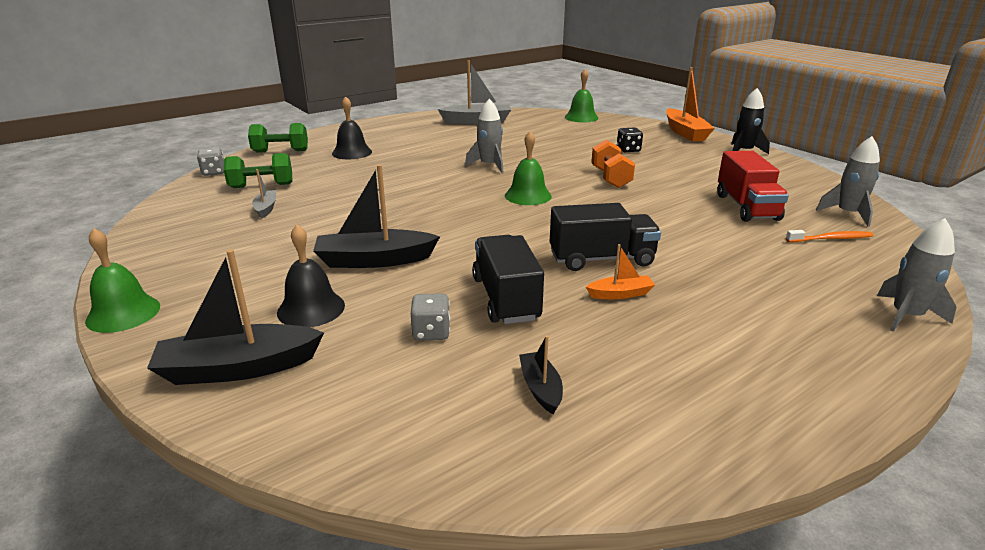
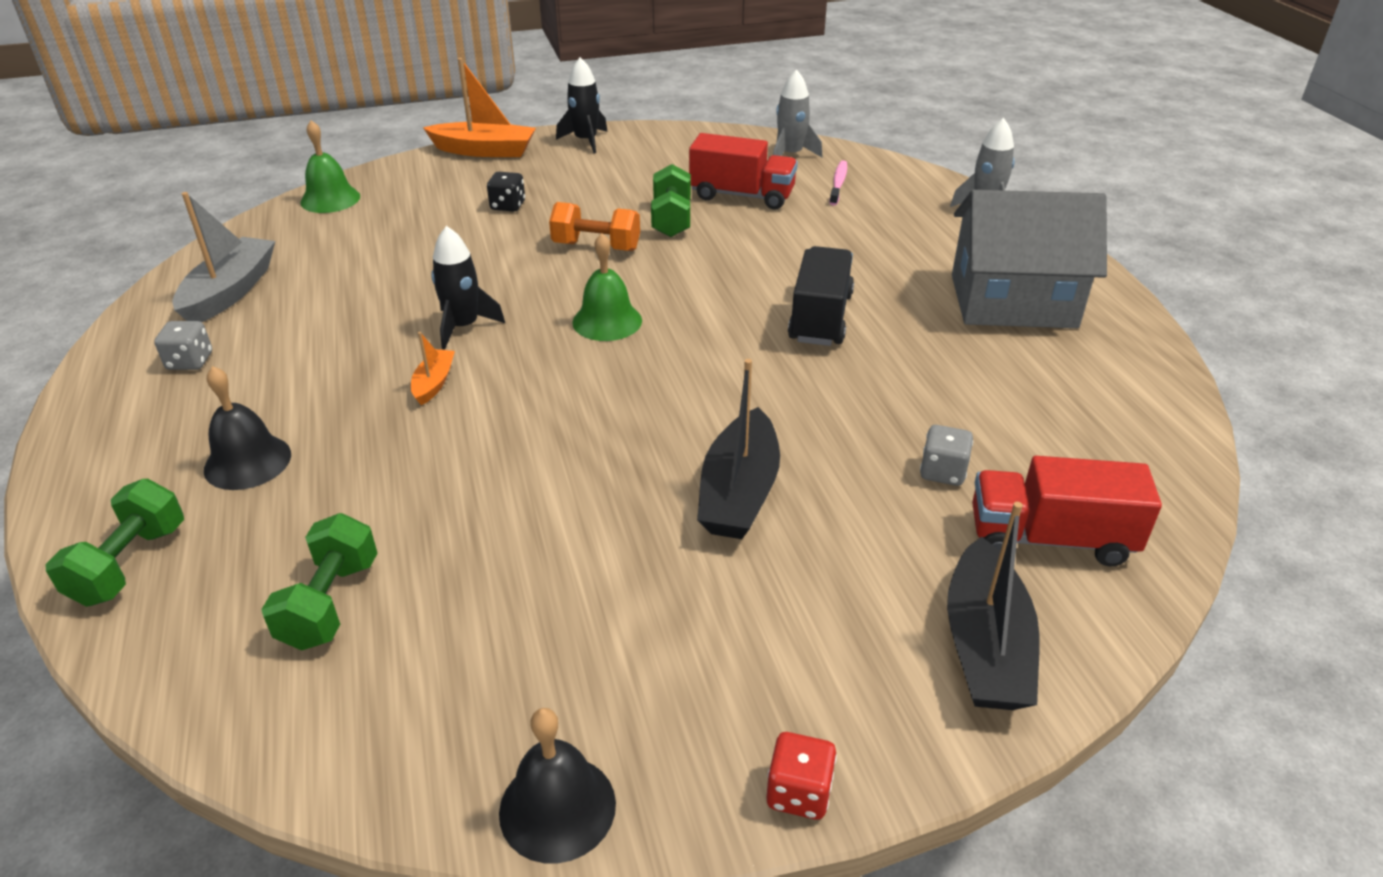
camera: 70 degrees left, 10 degrees up
green bell [85,228,160,333] -> red dice [766,732,837,820]
grey dice [197,148,224,176] -> grey dice moved to [154,321,212,370]
grey boat [252,169,276,218] -> none
black bell [277,224,345,327] -> black bell moved to [499,708,616,864]
grey rocket [465,99,504,173] -> black rocket [431,226,505,349]
black truck [472,235,544,324] -> none
black boat [519,335,563,414] -> none
orange boat [586,244,655,299] -> orange boat moved to [411,332,455,405]
orange toothbrush [786,230,873,242] -> pink toothbrush [829,160,847,206]
none -> green dumbbell [651,164,691,237]
none -> grey house [952,190,1107,328]
none -> red truck [972,456,1162,566]

